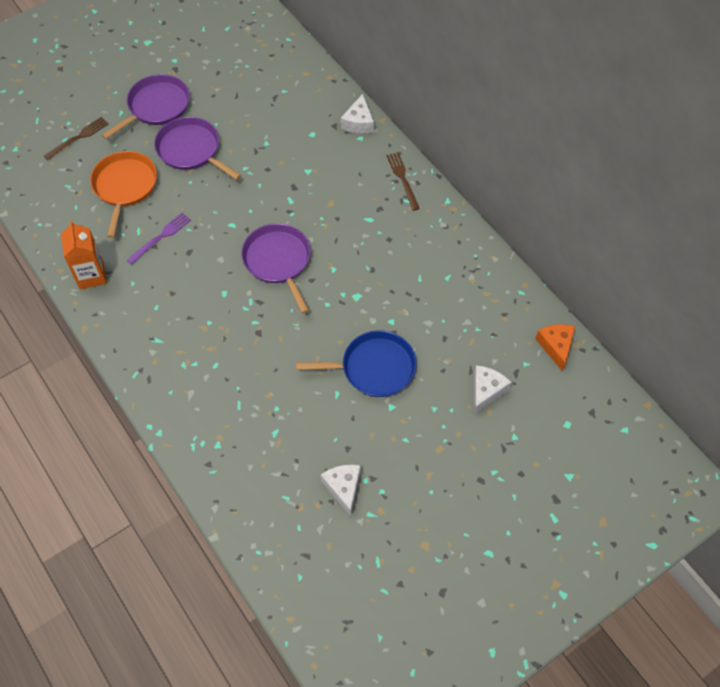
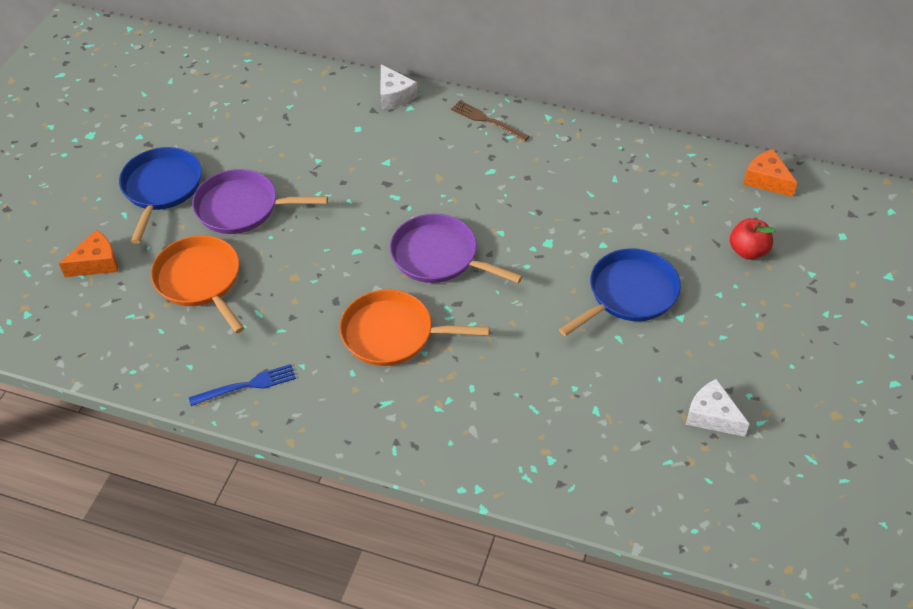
camera: 35 degrees left, 10 degrees down
brown fork [44,117,109,160] -> orange cheese [59,230,118,277]
orange carton [61,221,107,289] -> blue fork [189,364,296,406]
purple pan [102,74,190,139] -> blue pan [119,147,202,244]
purple fork [127,213,191,264] -> none
white cheese [474,366,511,414] -> red apple [730,218,776,260]
none -> orange pan [339,289,490,366]

